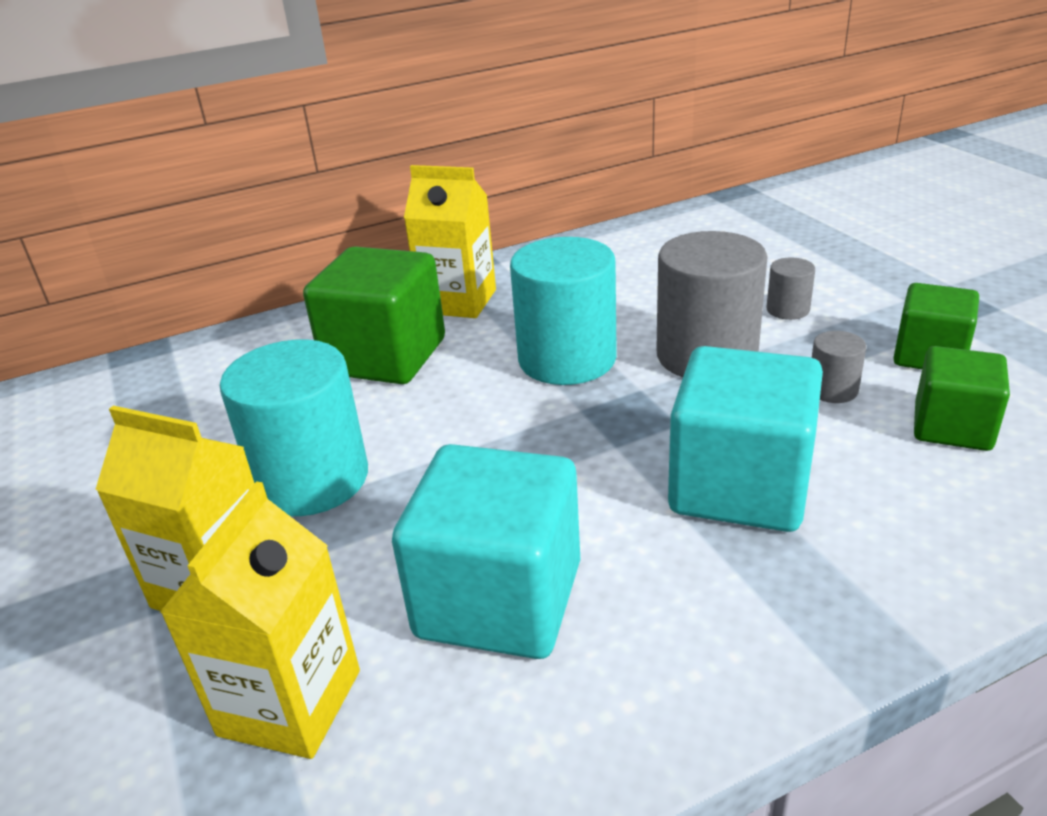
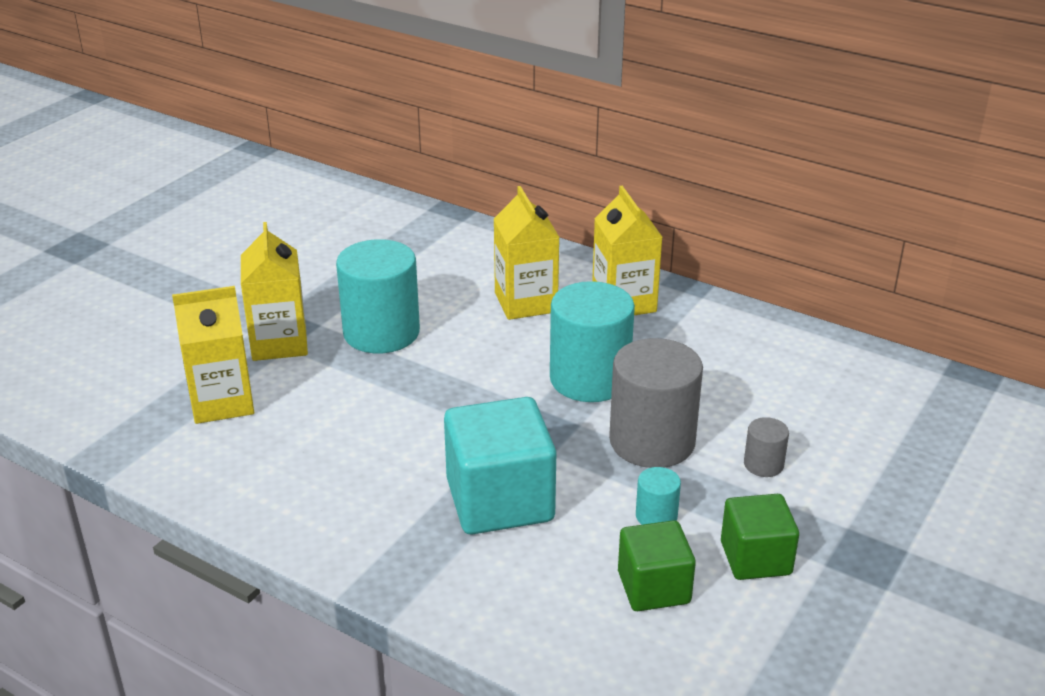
camera: 55 degrees right, 0 degrees up
green cube [303,246,445,384] -> yellow carton [494,186,560,320]
turquoise cube [392,444,580,659] -> none
grey cylinder [812,331,866,403] -> turquoise cylinder [636,467,681,525]

